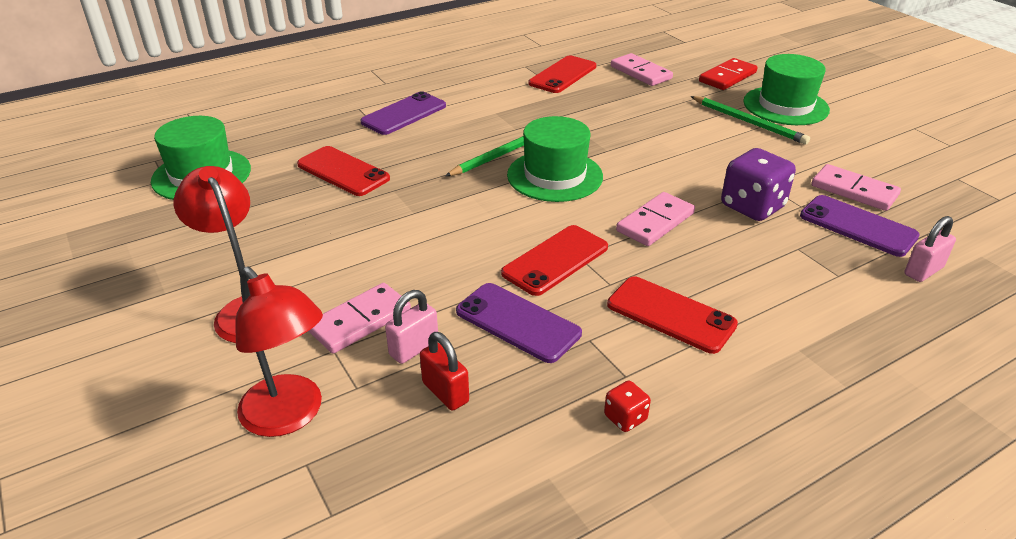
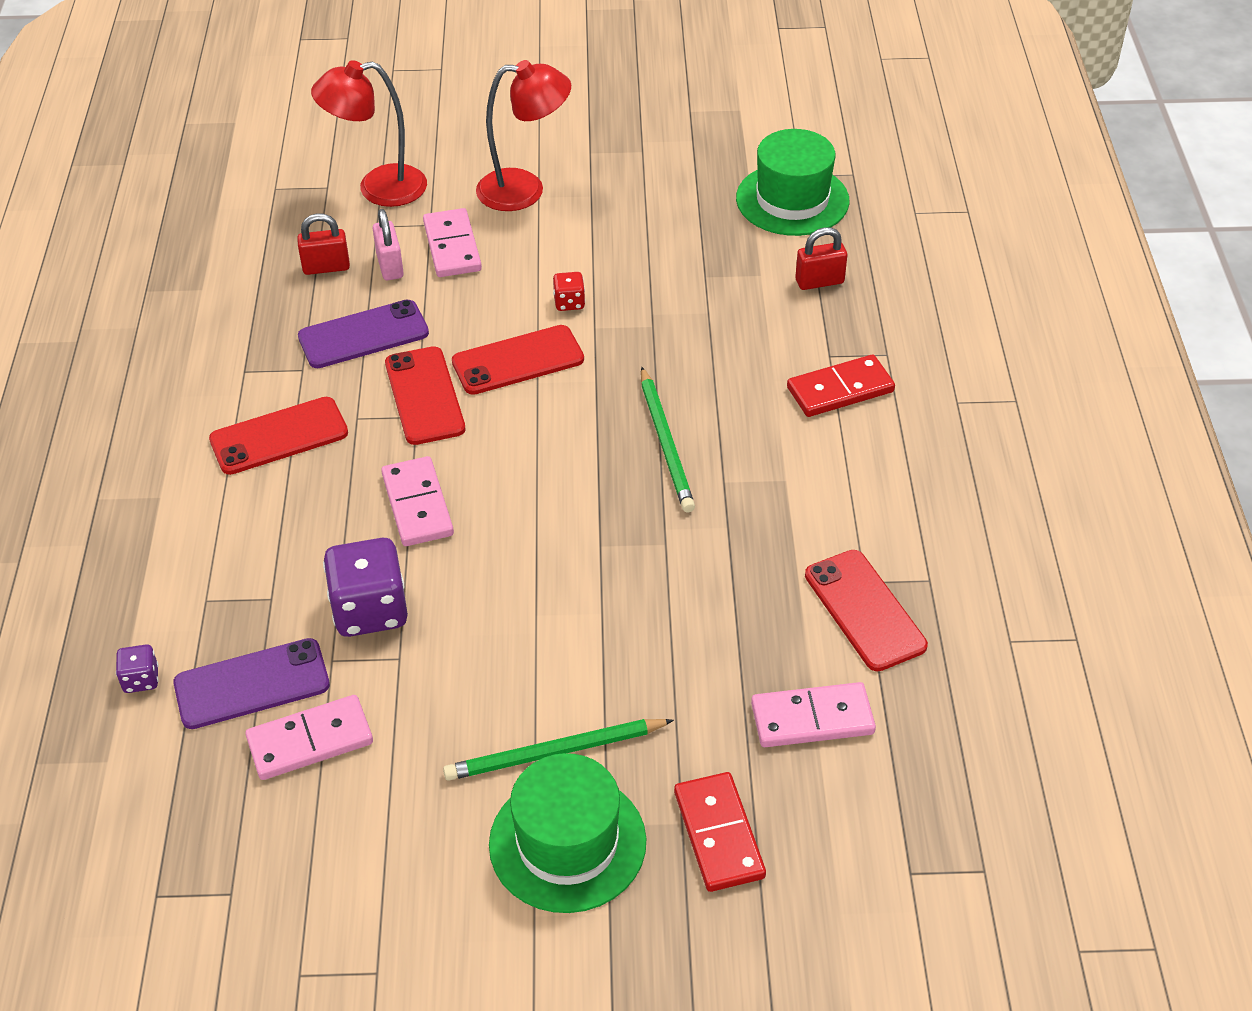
camera: 120 degrees right, 10 degrees up
red phone [297,146,390,196] -> red phone moved to [452,325,584,395]
purple phone [360,91,446,135] -> red domino [787,355,895,417]
green hat [507,116,603,202] -> none
red dice [604,380,651,432] -> red dice moved to [553,272,585,311]
pink padlock [905,216,956,282] -> purple dice [116,644,159,693]
none -> red padlock [795,227,847,290]

